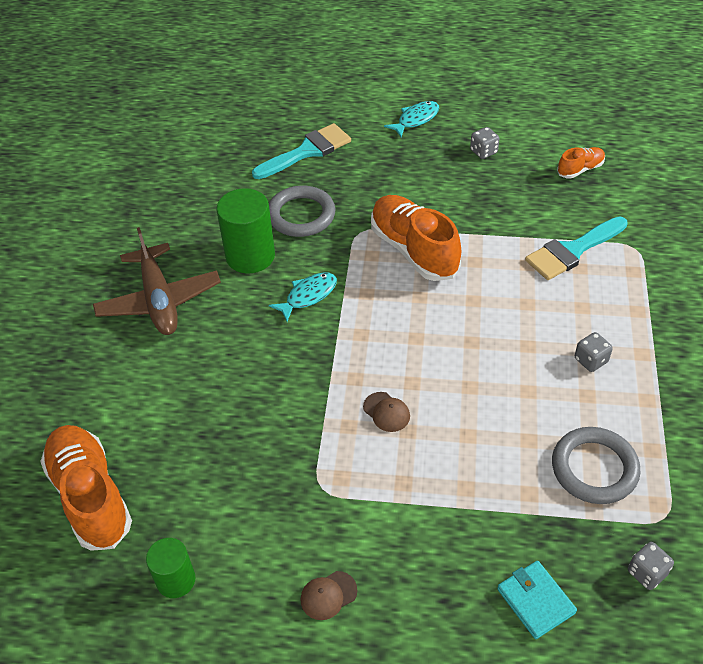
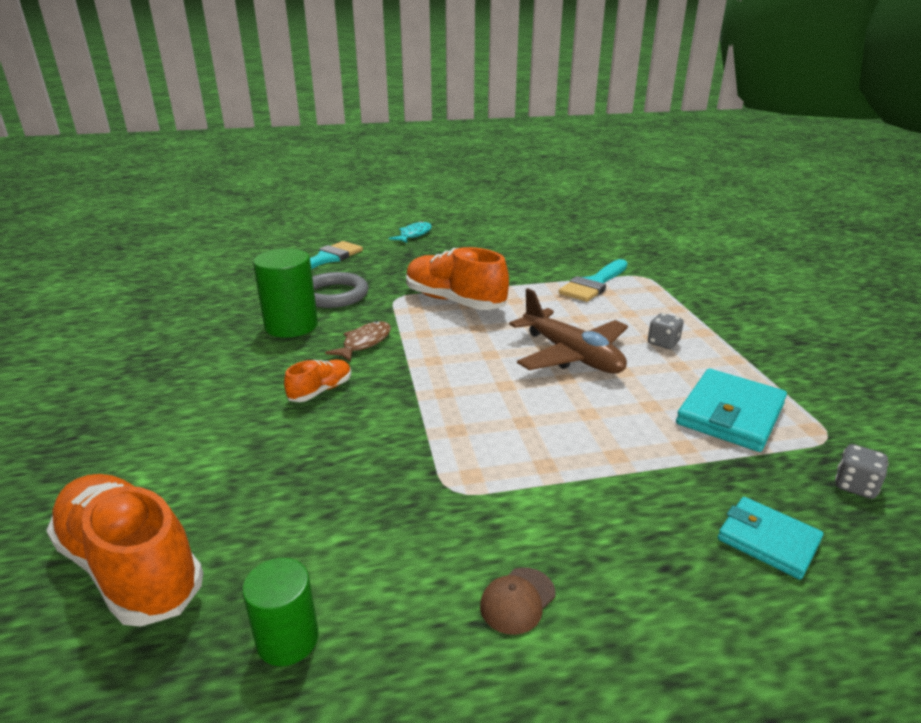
camera: 20 degrees left, 20 degrees down
brown plane [93,227,221,335] -> brown plane moved to [509,288,628,374]
turquoise fish [269,272,337,322] -> brown fish [325,321,391,362]
brown cap [363,392,410,432] -> none
grey dice [470,127,500,159] -> none
grey ring [552,427,641,504] -> turquoise wallet [676,369,787,452]
orange shoe [557,147,605,179] -> orange shoe moved to [284,360,351,402]

